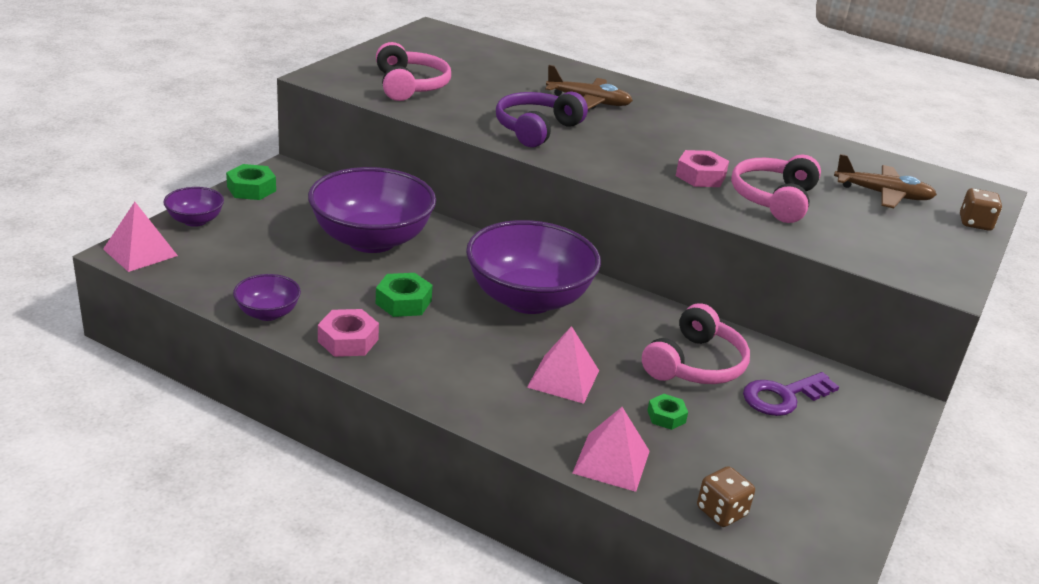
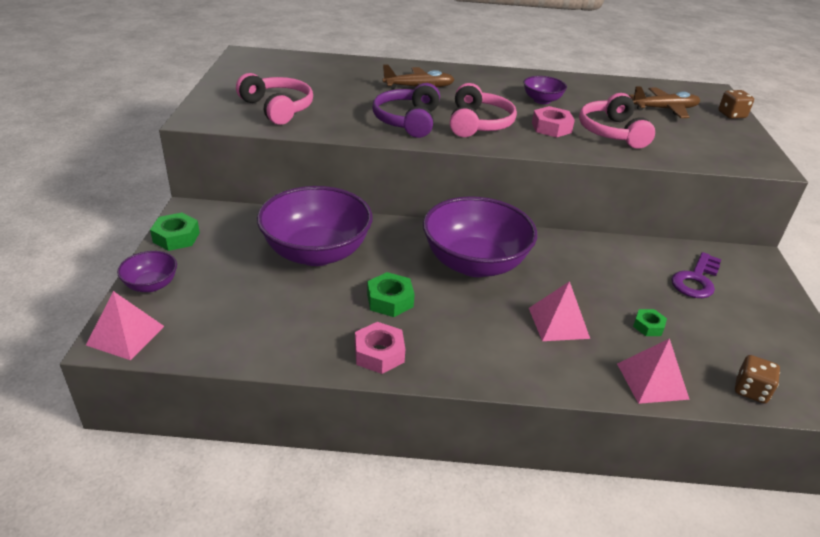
camera: 25 degrees left, 5 degrees up
purple bowl [233,274,301,321] -> purple bowl moved to [524,76,567,104]
pink headphones [642,303,750,384] -> pink headphones moved to [450,83,517,137]

